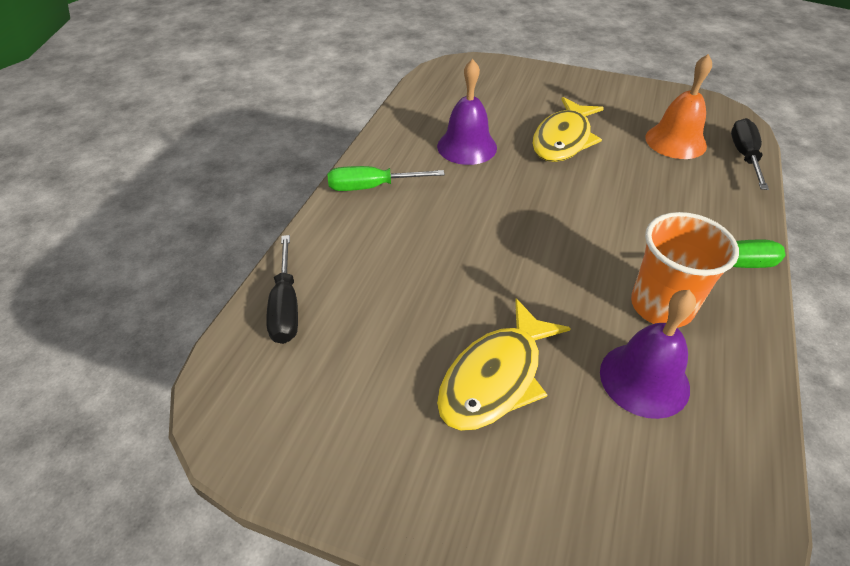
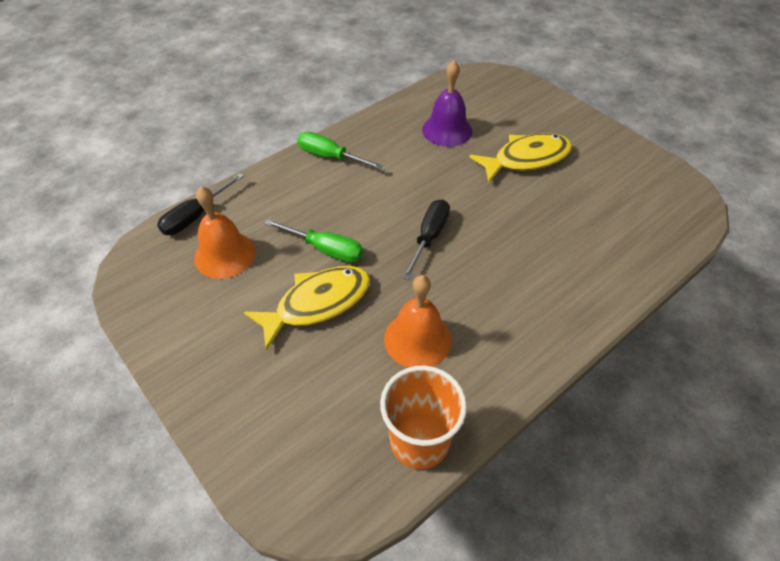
camera: 150 degrees left, 5 degrees up
black screwdriver [266,235,298,344] -> black screwdriver moved to [402,199,450,280]
green screwdriver [328,166,445,191] -> green screwdriver moved to [264,219,363,263]
purple bell [437,59,497,165] -> orange bell [384,275,451,368]
orange cup [631,212,739,328] -> orange cup moved to [380,366,467,469]

